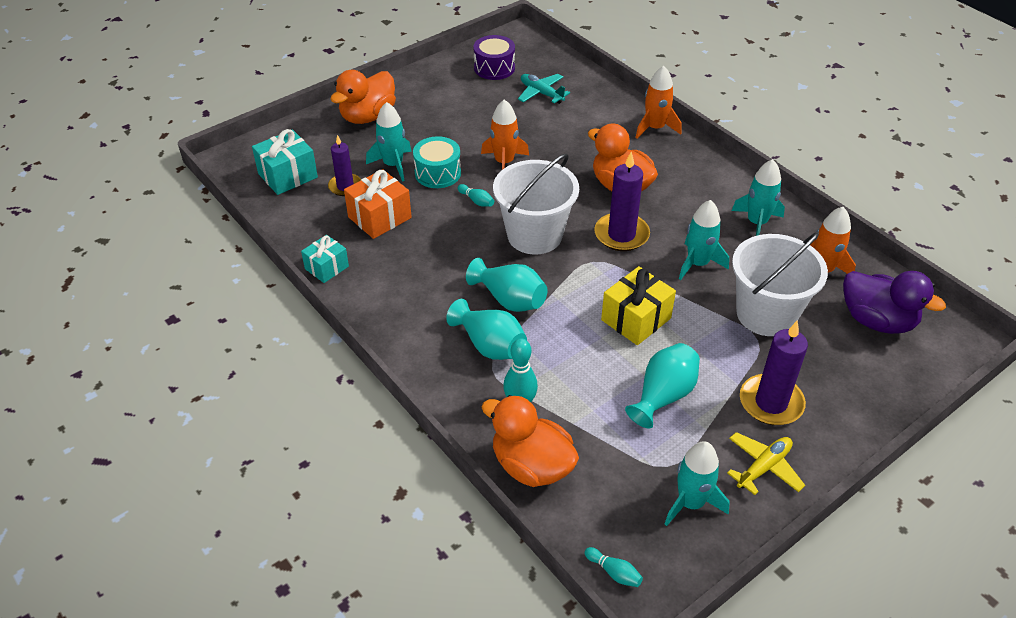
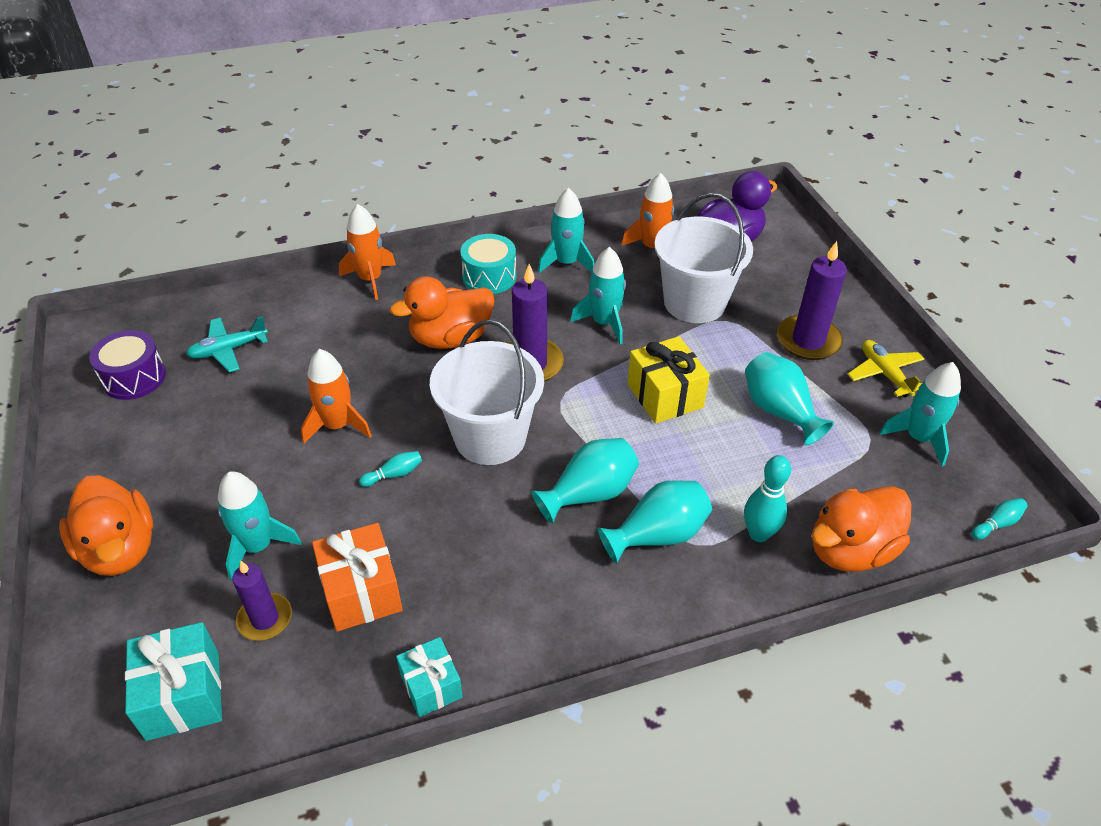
camera: 70 degrees left, 0 degrees up
turquoise drum [413,136,461,188] -> turquoise drum moved to [460,234,516,294]

